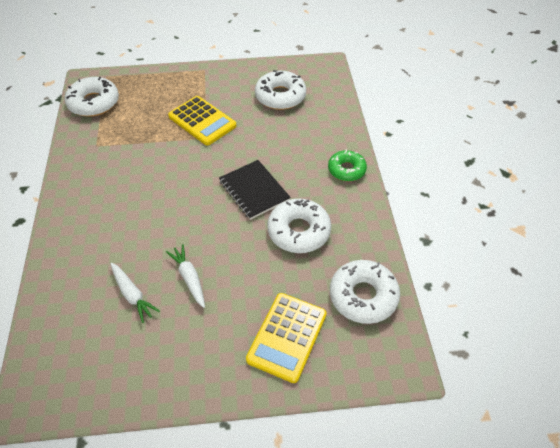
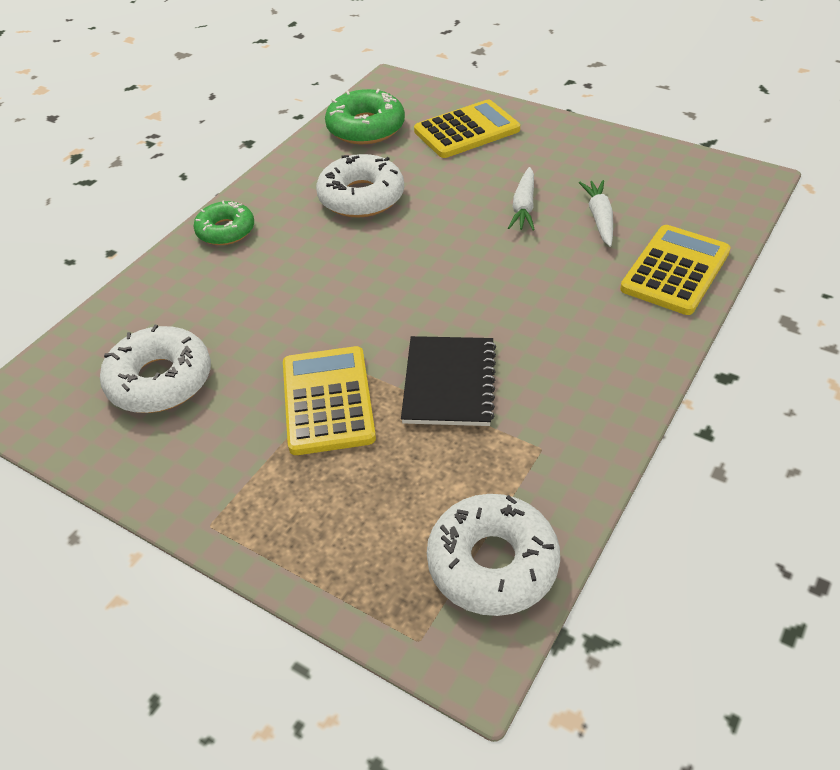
camera: 140 degrees left, 5 degrees down
black notebook [219,160,291,220] -> black notebook moved to [401,336,496,426]
white donut [330,260,400,324] -> green donut [325,89,405,144]
none -> yellow calculator [620,225,731,315]

